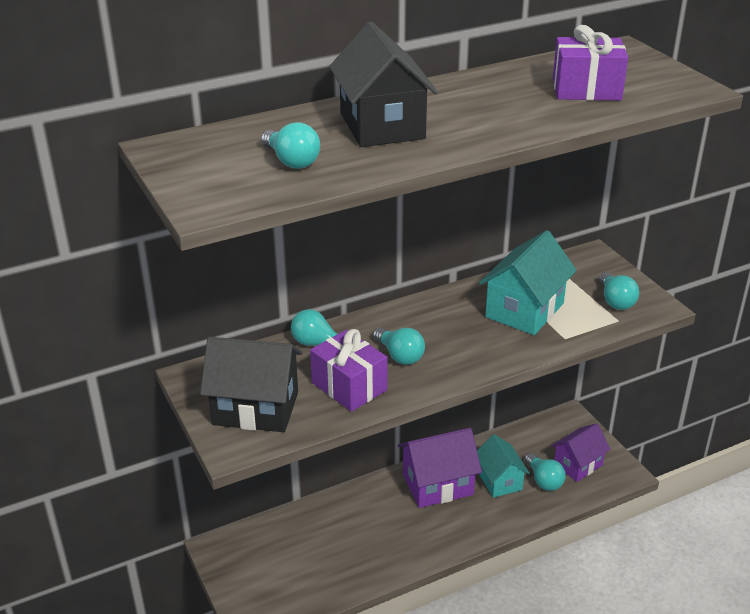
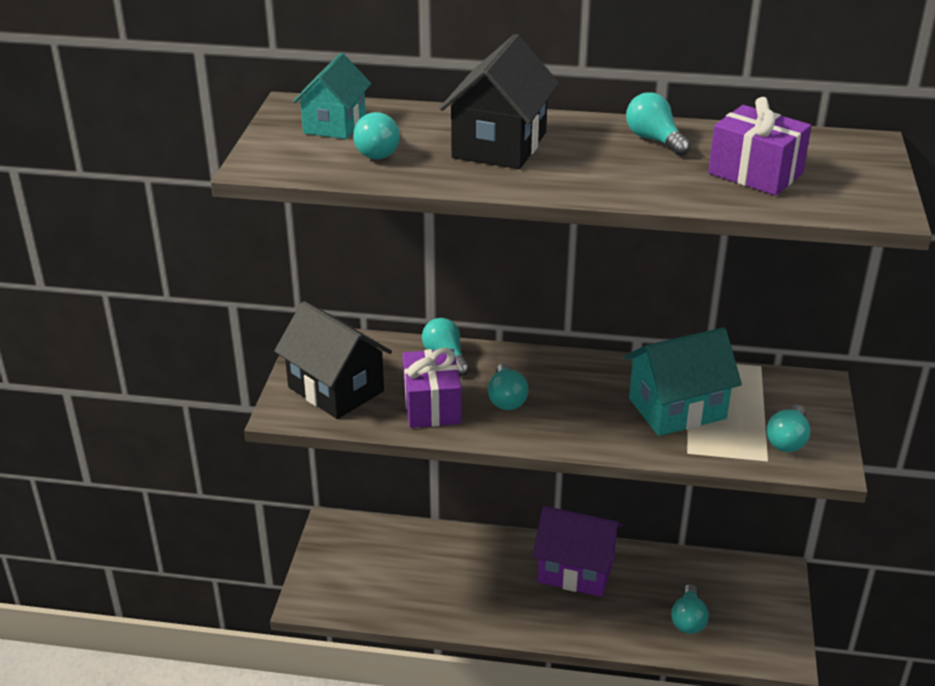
camera: 35 degrees right, 0 degrees up
turquoise house [477,434,530,498] -> turquoise house moved to [293,53,371,139]
purple house [551,423,611,482] -> none
none -> turquoise light bulb [626,92,691,156]

